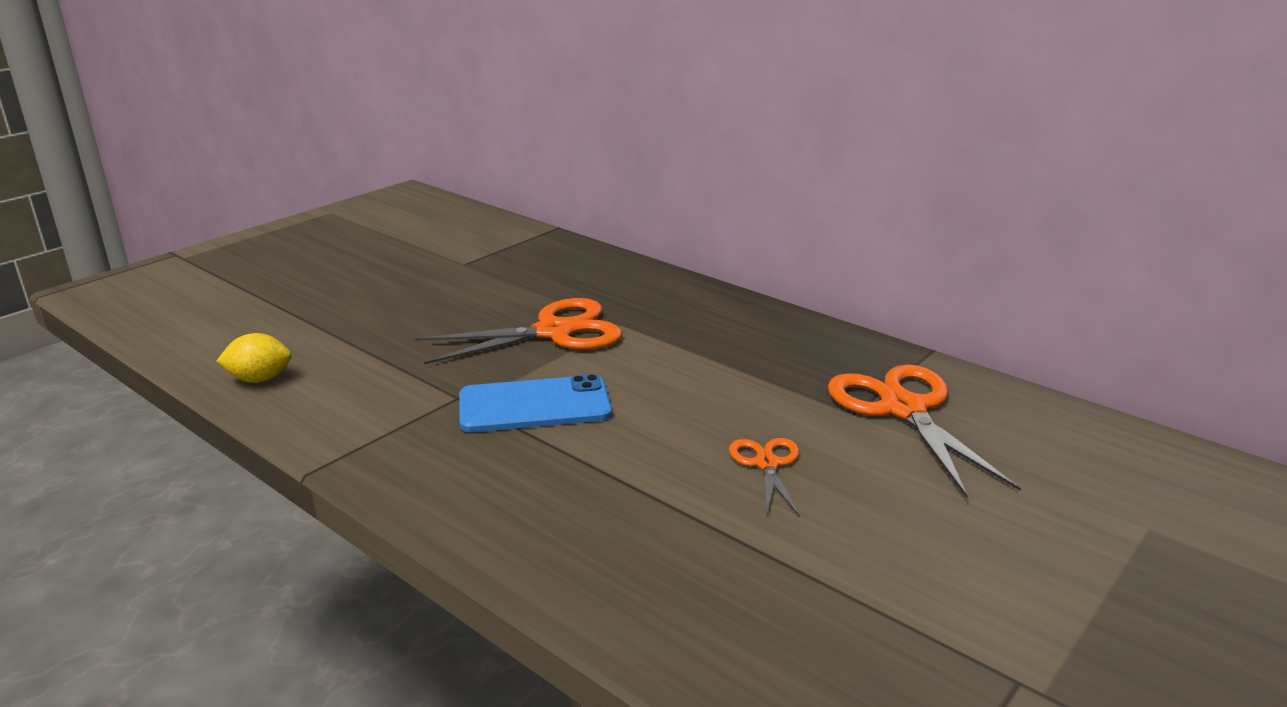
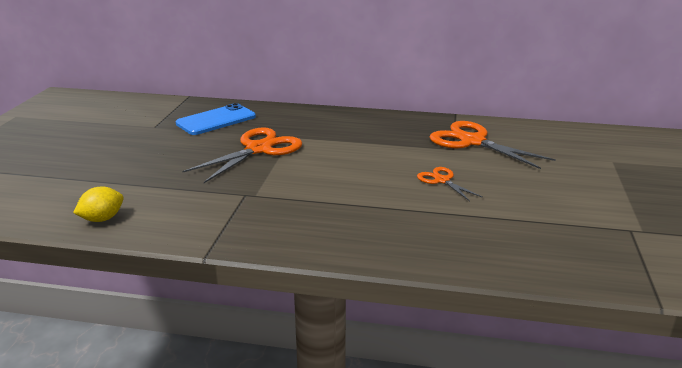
camera: 30 degrees left, 0 degrees up
blue phone [459,374,612,432] -> blue phone moved to [176,103,256,135]

